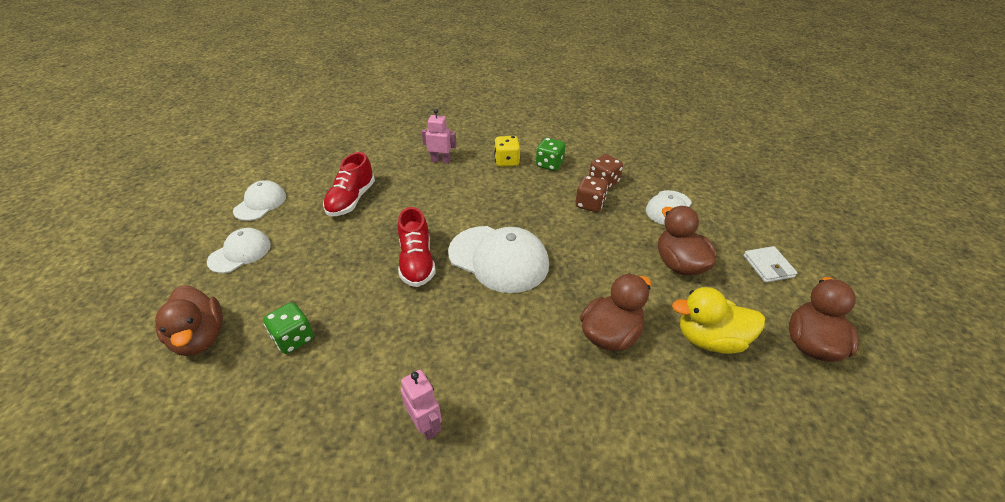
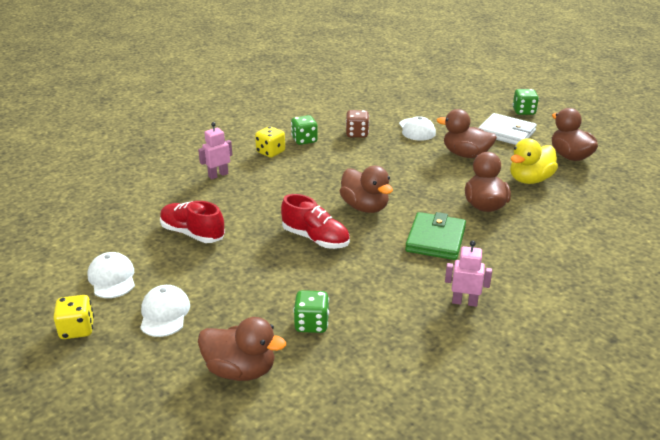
camera: 45 degrees left, 10 degrees down
red shoe [323,152,375,216] -> red shoe turned 150 degrees clockwise [160,201,225,243]
white cap [448,226,549,293] -> brown duck [340,166,393,213]
brown dice [575,176,608,212] -> none
white wallet [743,246,797,282] -> white wallet [479,113,537,145], size x1.60
none -> yellow dice [53,295,94,339]
none -> green wallet [405,212,466,260]
none -> green dice [513,89,539,115]

